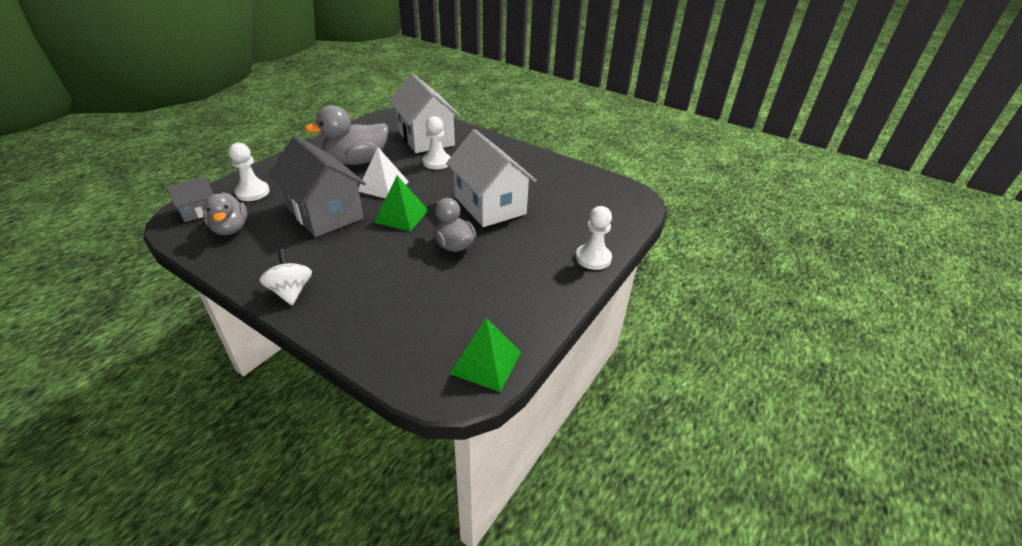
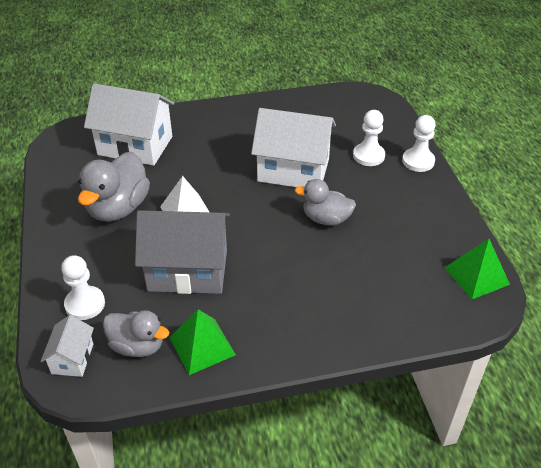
camera: 45 degrees left, 5 degrees up
grey house [166,177,214,222] -> white house [41,315,94,377]
white spinning top [259,249,312,305] -> none
green pyramid [374,176,429,232] -> green pyramid moved to [170,309,236,375]
white pawn [422,116,450,169] -> white pawn moved to [353,110,385,166]

